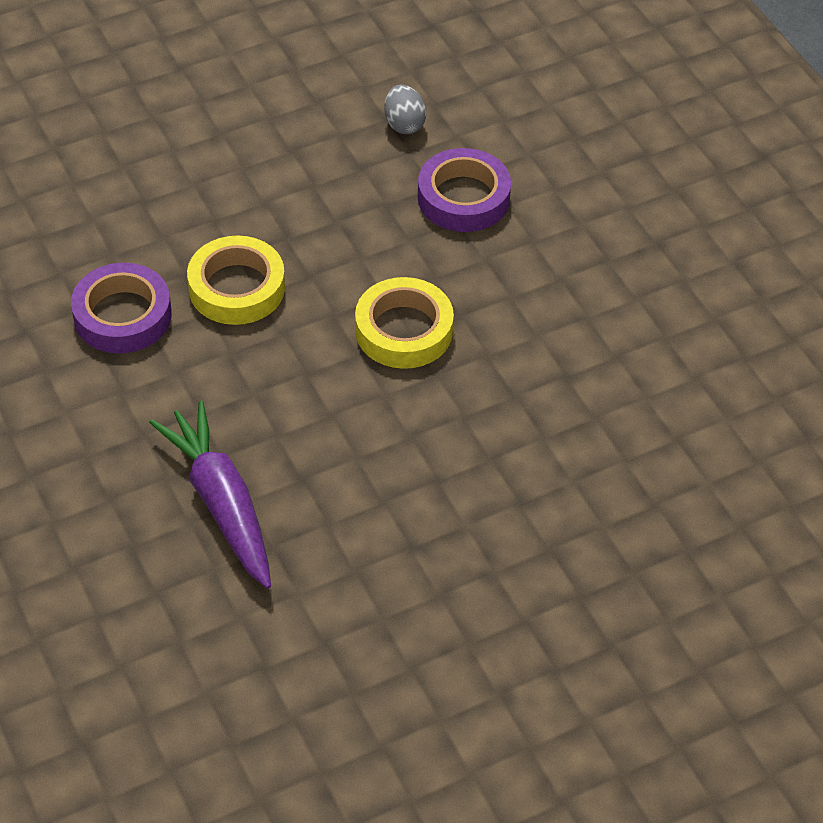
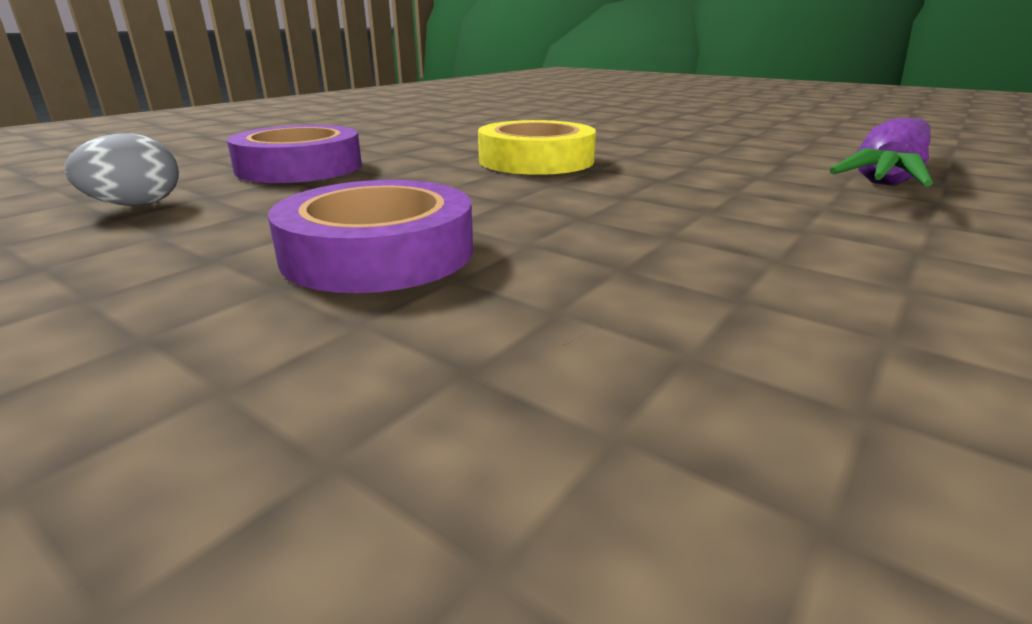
camera: 115 degrees left, 25 degrees down
purple tape [71,263,172,353] -> purple tape moved to [268,180,473,293]
yellow tape [187,236,285,325] -> none

